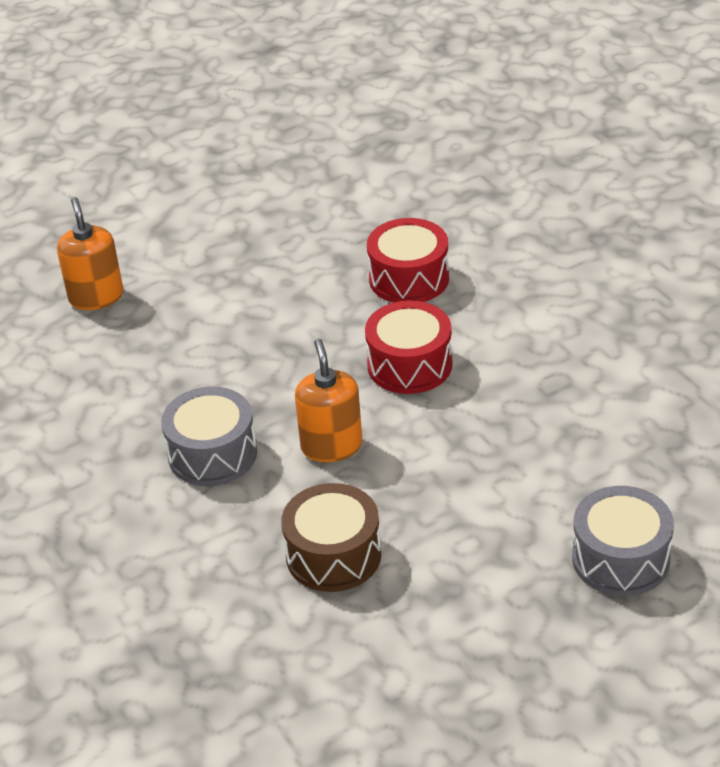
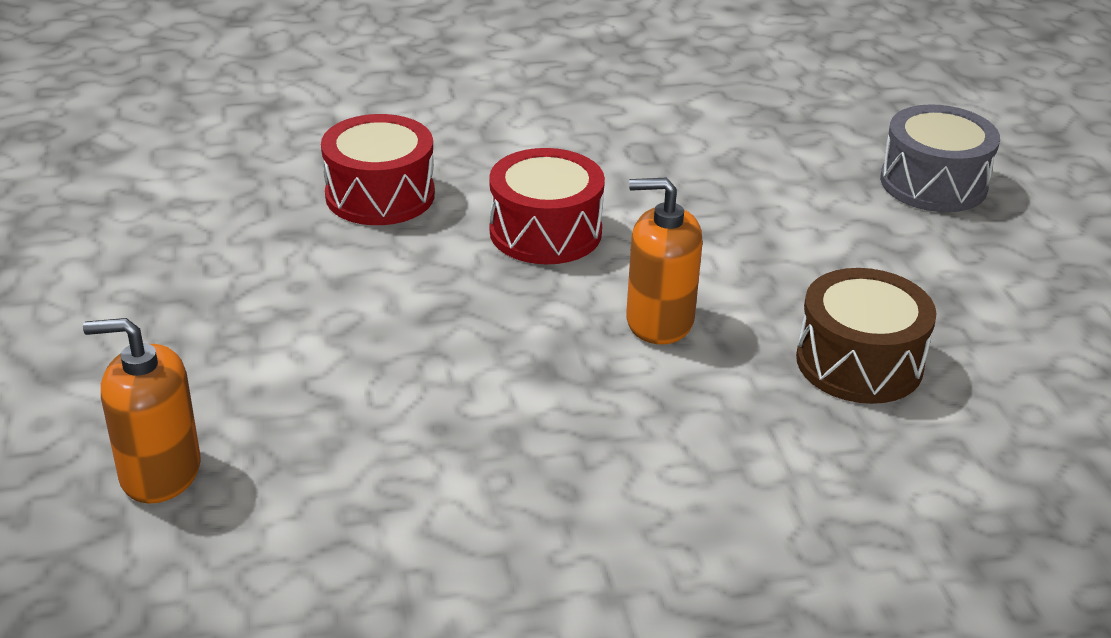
camera: 75 degrees left, 5 degrees down
grey drum [161,387,257,486] -> none

